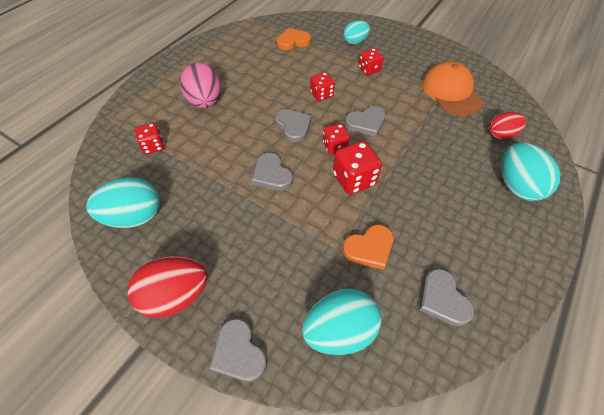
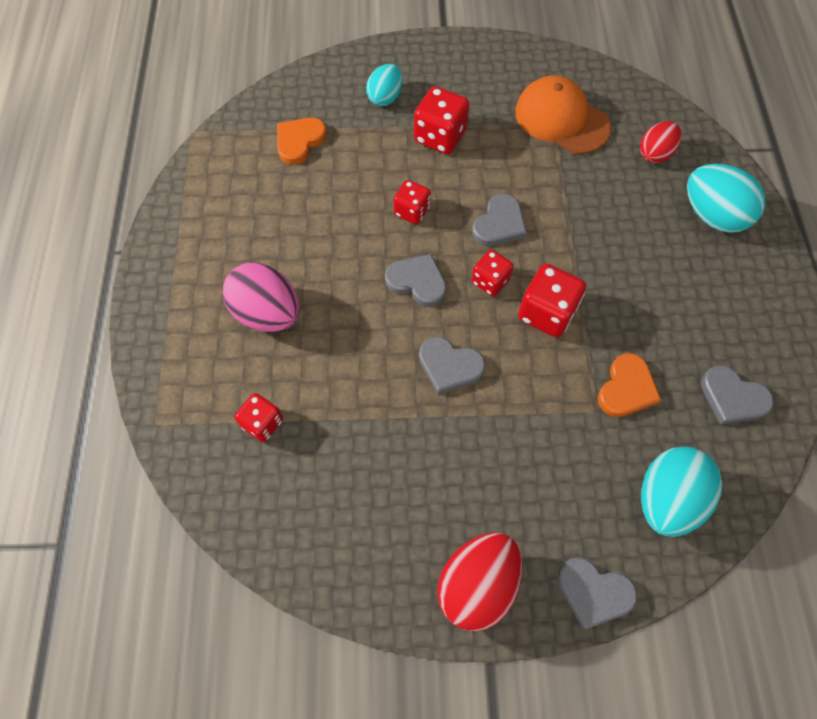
camera: 35 degrees left, 10 degrees up
turquoise egg [86,177,160,228] -> none
red dice [359,48,384,75] -> red dice [414,86,470,154], size x1.56

